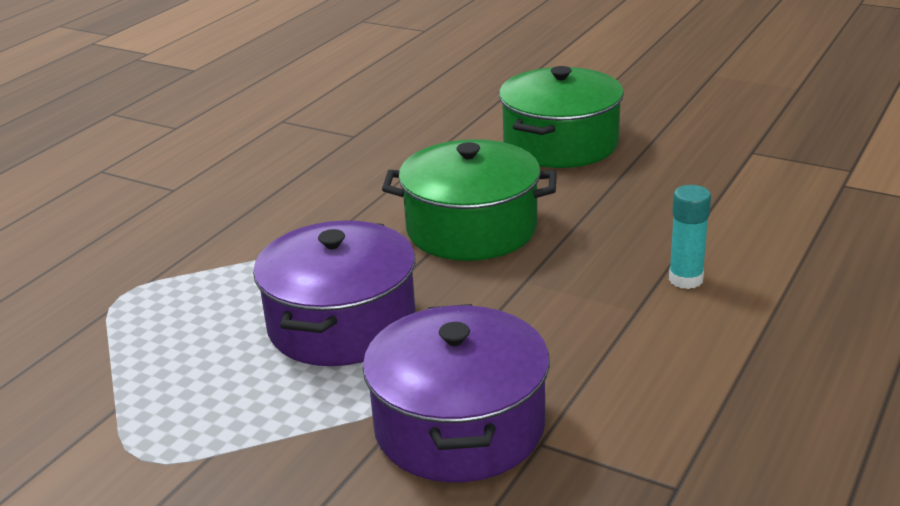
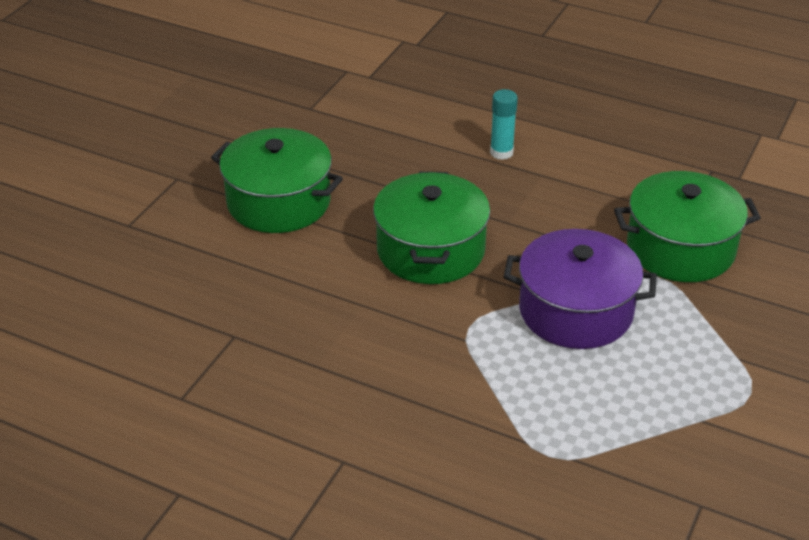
camera: 95 degrees left, 10 degrees up
purple pot [363,304,550,482] -> green pot [614,171,761,282]

